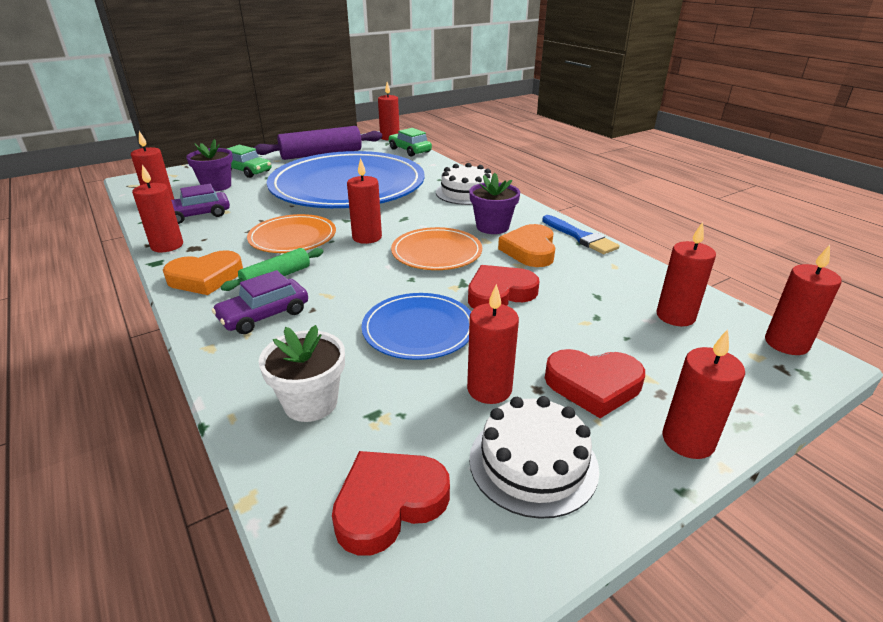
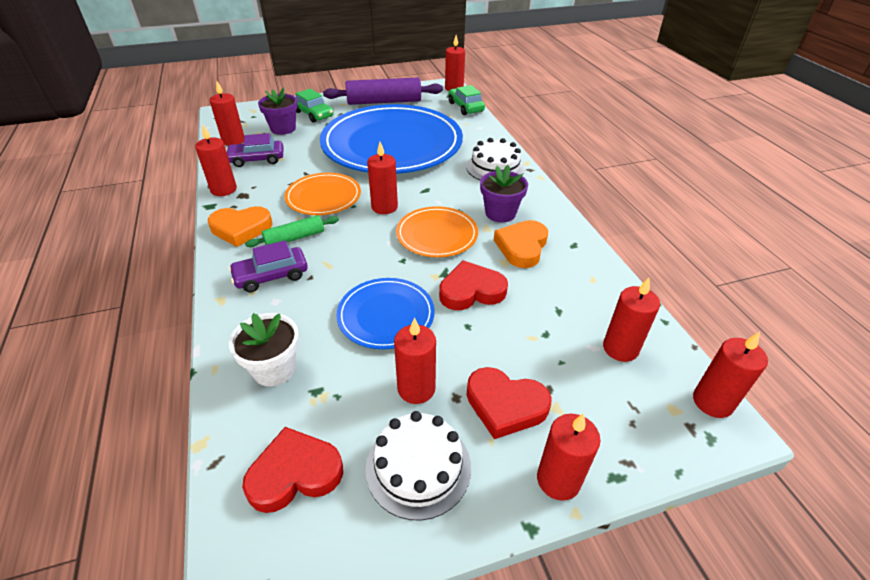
camera: 15 degrees right, 10 degrees up
blue brush [542,215,620,254] -> none

